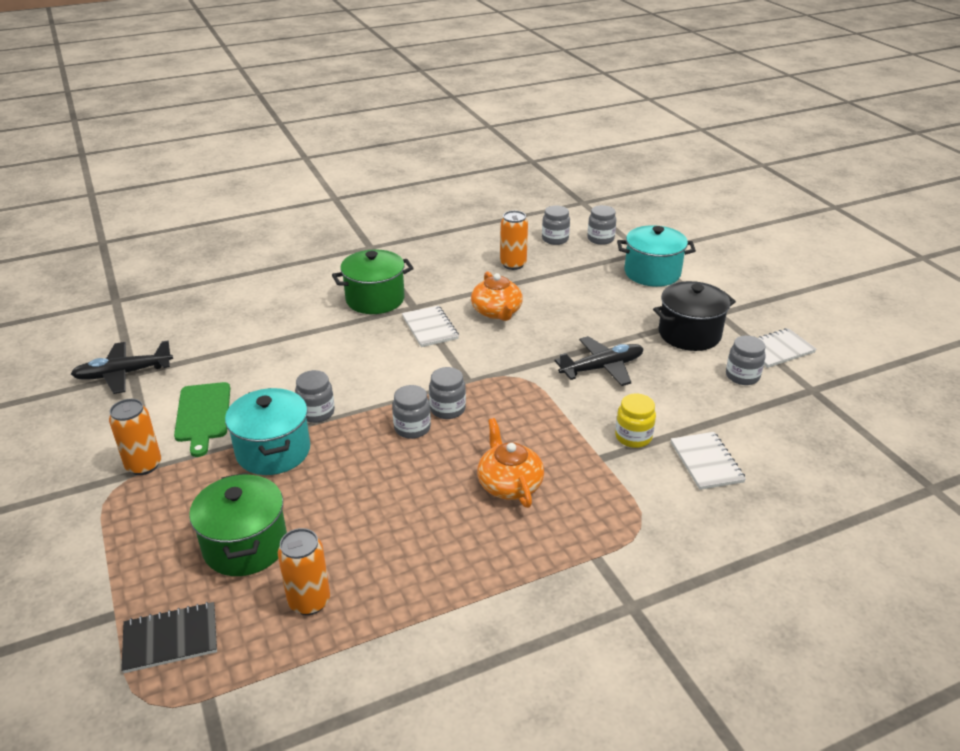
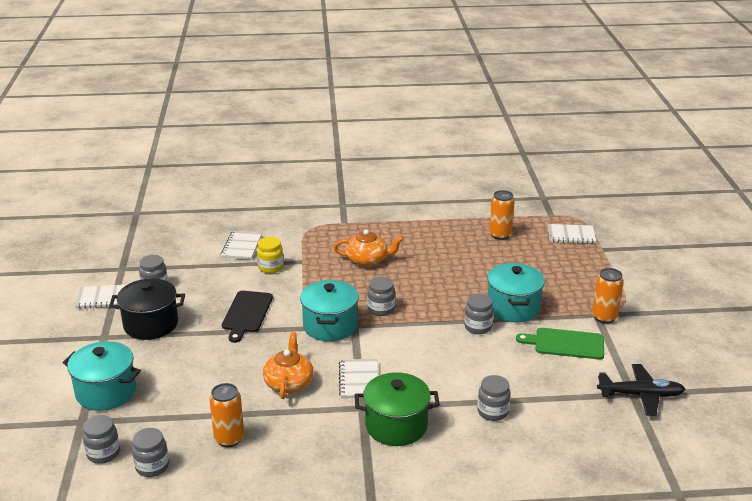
camera: 160 degrees left, 5 degrees down
black notebook [121,602,217,673] -> white notebook [548,224,596,244]
green cutting board [174,382,230,457] -> green cutting board turned 90 degrees counterclockwise [516,328,604,359]
green pot [189,473,287,576] -> none
grey jar [392,385,431,439] -> grey jar moved to [478,375,511,421]
orange teapot [477,418,544,508] -> orange teapot turned 90 degrees counterclockwise [333,229,404,267]
black plane [555,336,643,386] -> black cutting board [222,291,273,343]
none -> turquoise pot [300,280,359,341]

